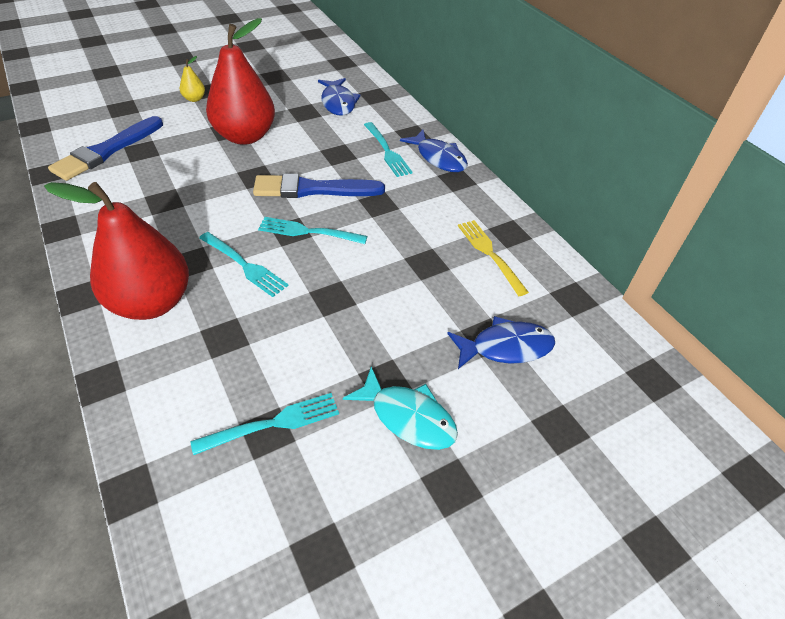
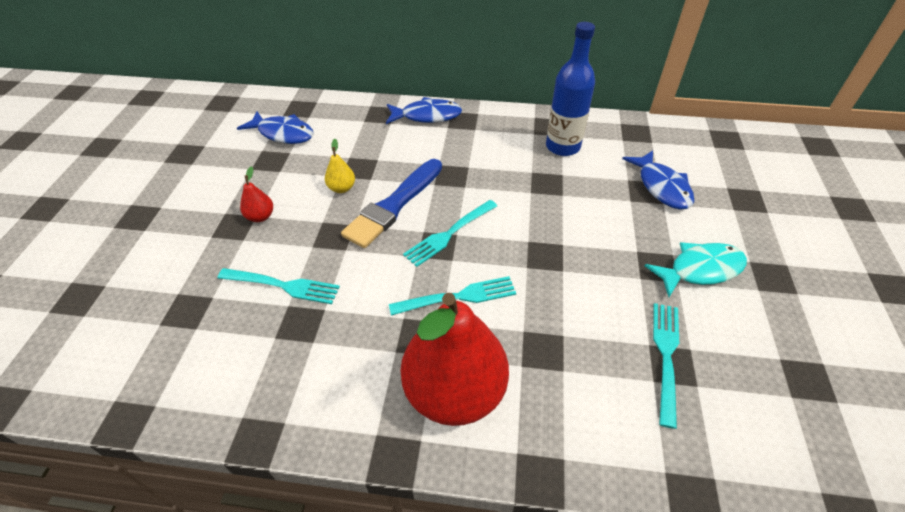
camera: 50 degrees left, 0 degrees up
blue brush [48,116,163,181] -> none
yellow pear [180,56,205,102] -> yellow pear moved to [325,139,355,193]
red pear [206,18,275,145] -> red pear [240,166,273,222], size x0.40
turquoise fork [364,122,413,177] -> turquoise fork moved to [218,268,340,304]
blue fish [447,316,555,369] -> blue fish turned 135 degrees clockwise [622,150,694,209]
yellow fork [458,220,529,296] -> blue bottle [546,22,595,156]

